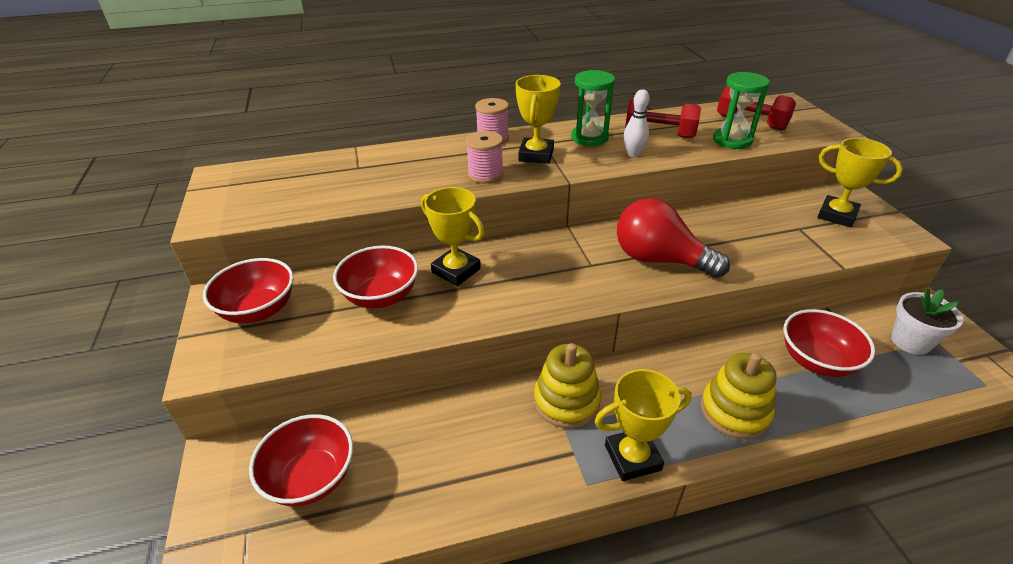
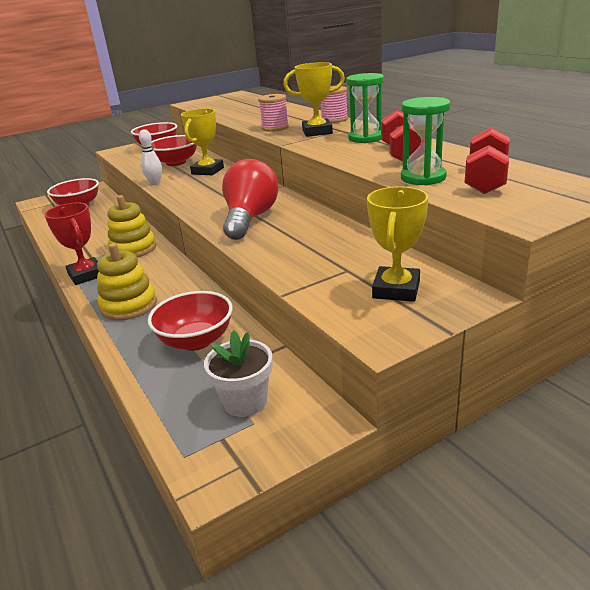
camera: 75 degrees right, 10 degrees down
yellow trophy [595,369,692,481] -> red trophy [44,203,99,285]
white bowling pin [624,89,650,157] -> white bowling pin moved to [139,129,162,185]

